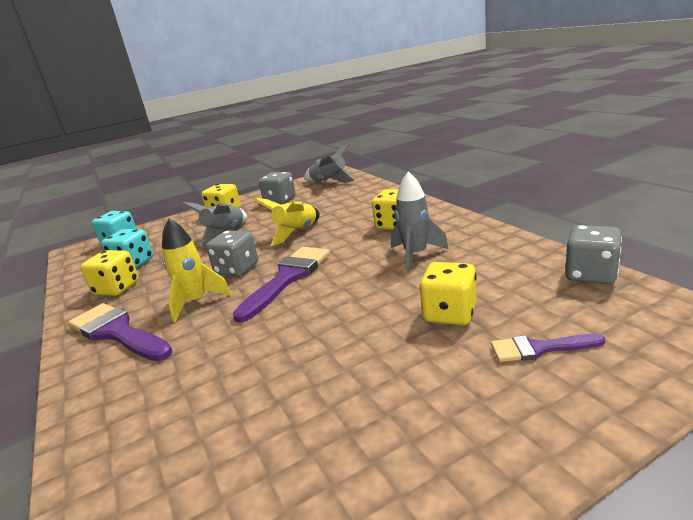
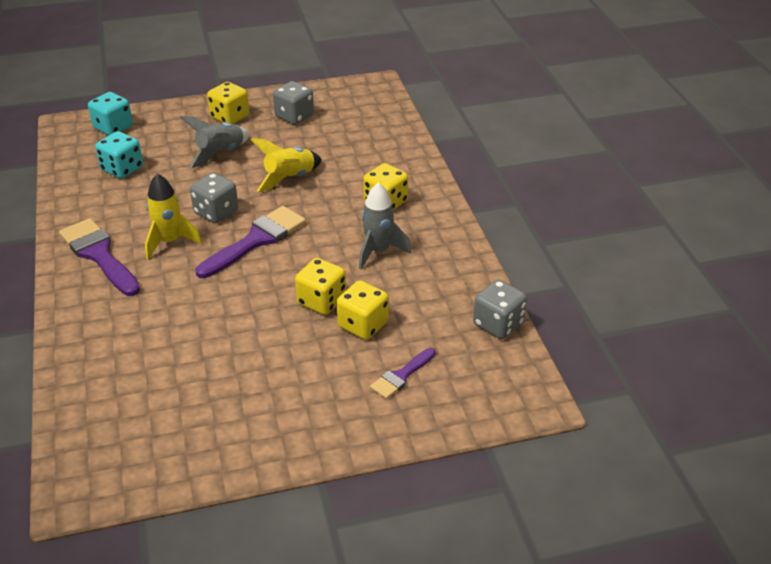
camera: 10 degrees right, 15 degrees up
yellow dice [81,250,139,296] -> yellow dice moved to [295,258,346,315]
grey rocket [304,143,355,183] -> none
purple brush [491,334,605,362] -> purple brush turned 60 degrees counterclockwise [370,348,436,399]

